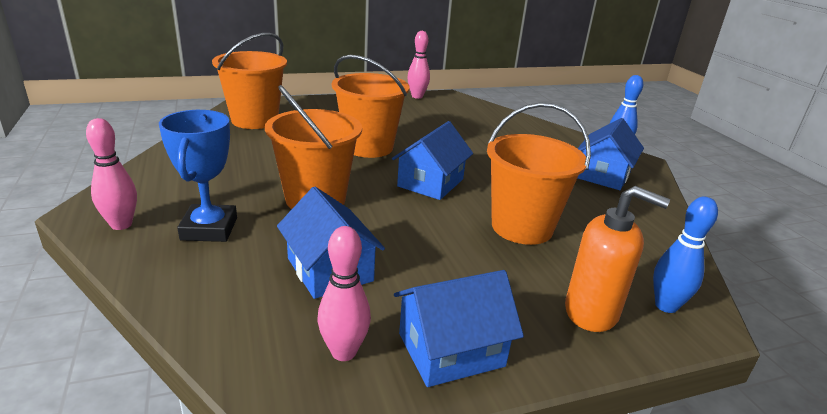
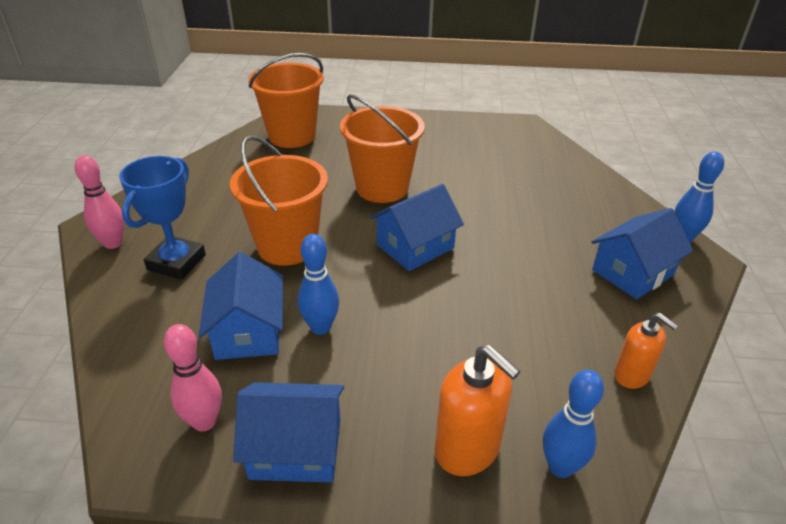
camera: 25 degrees right, 10 degrees up
pink bowling pin [407,31,430,99] -> none
orange bucket [487,102,591,245] -> none
none -> blue bowling pin [298,234,339,335]
none -> orange soap dispenser [614,313,678,389]

